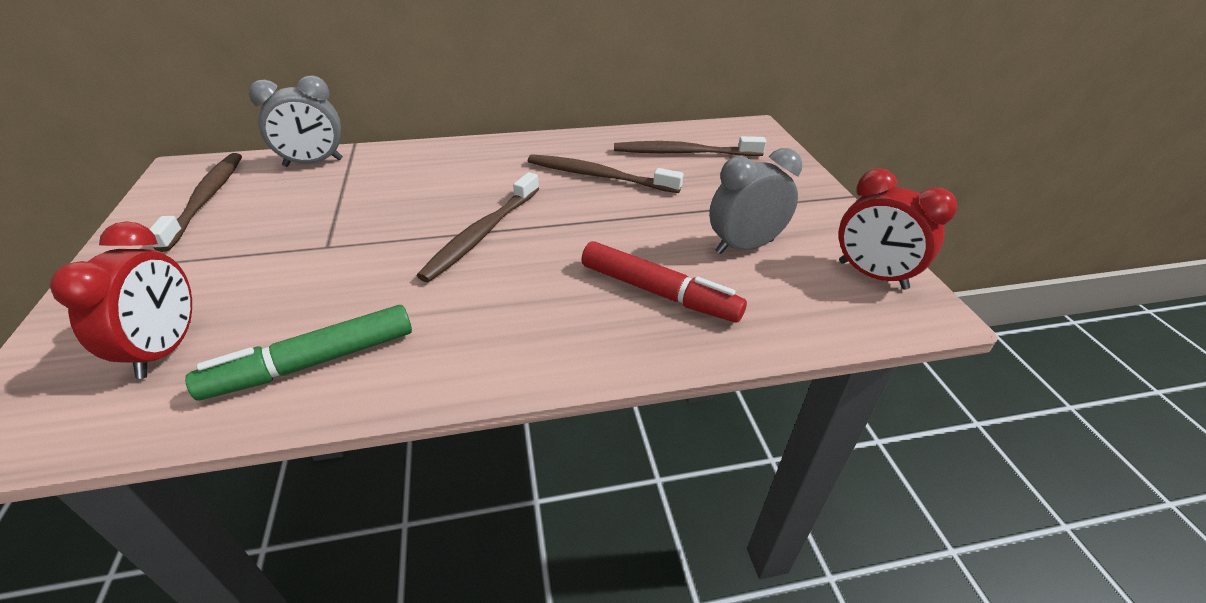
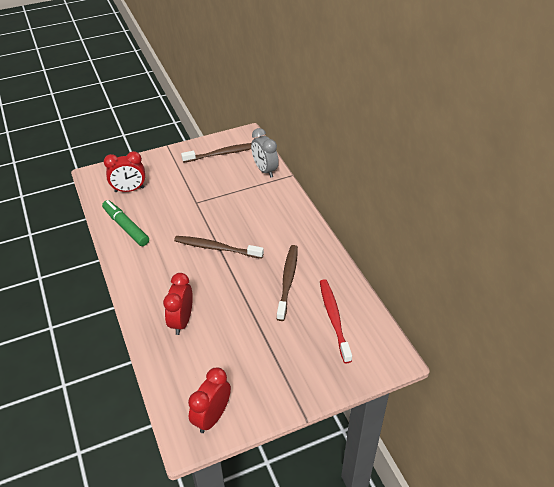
camera: 80 degrees right, 5 degrees up
red marker [581,241,747,323] -> red clock [163,273,193,335]
brown toothbrush [614,136,766,156] -> red toothbrush [320,279,352,363]
grey clock [709,148,802,254] -> none

